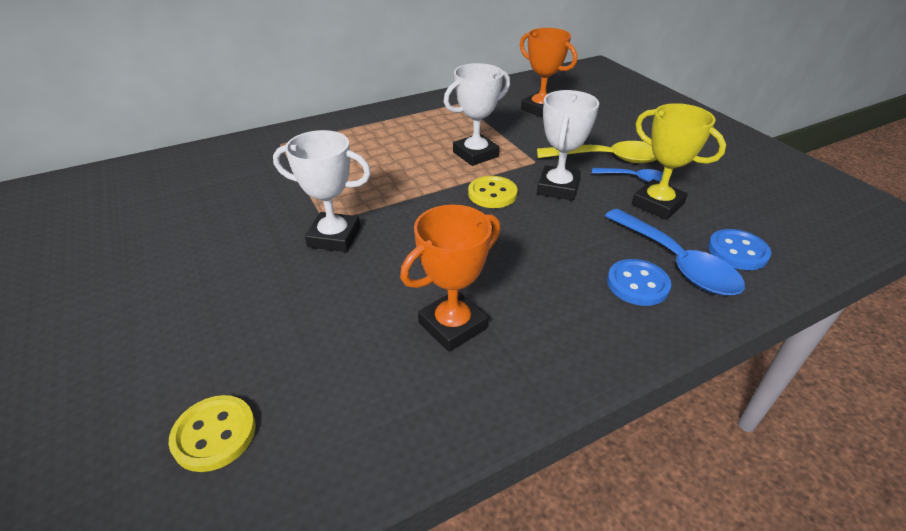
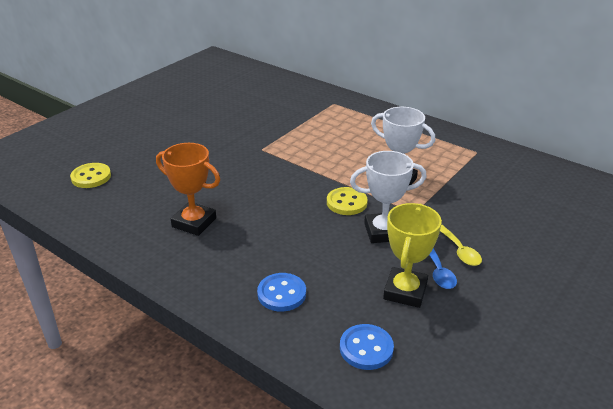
camera: 65 degrees right, 5 degrees down
white trophy [273,130,371,252] -> none
orange trophy [520,28,577,118] -> none
yellow spoon [537,141,657,163] -> yellow spoon [440,225,482,266], size x0.56
blue spoon [605,209,745,296] -> none

